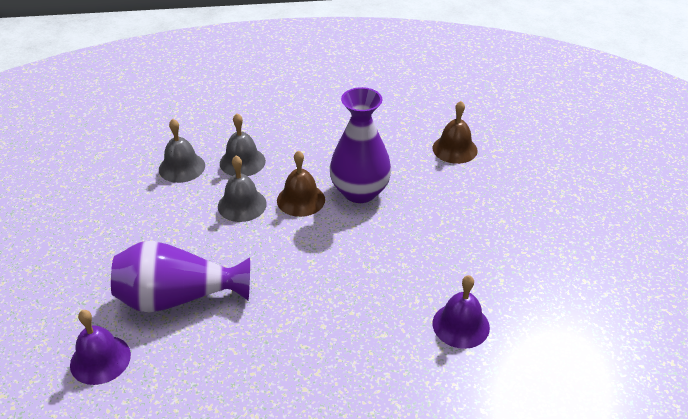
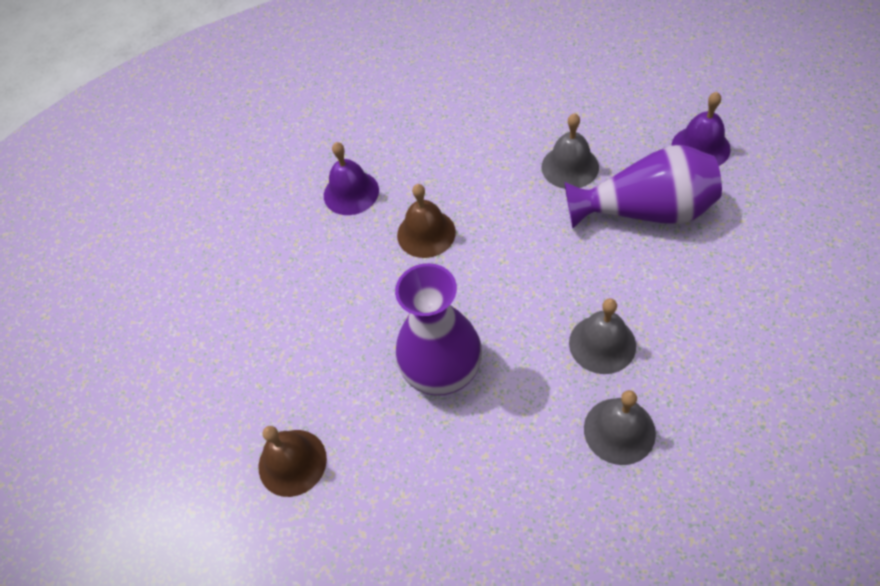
camera: 170 degrees left, 15 degrees up
grey bell [159,119,205,183] -> grey bell moved to [542,113,599,189]
brown bell [277,150,325,217] -> brown bell moved to [397,184,456,258]

